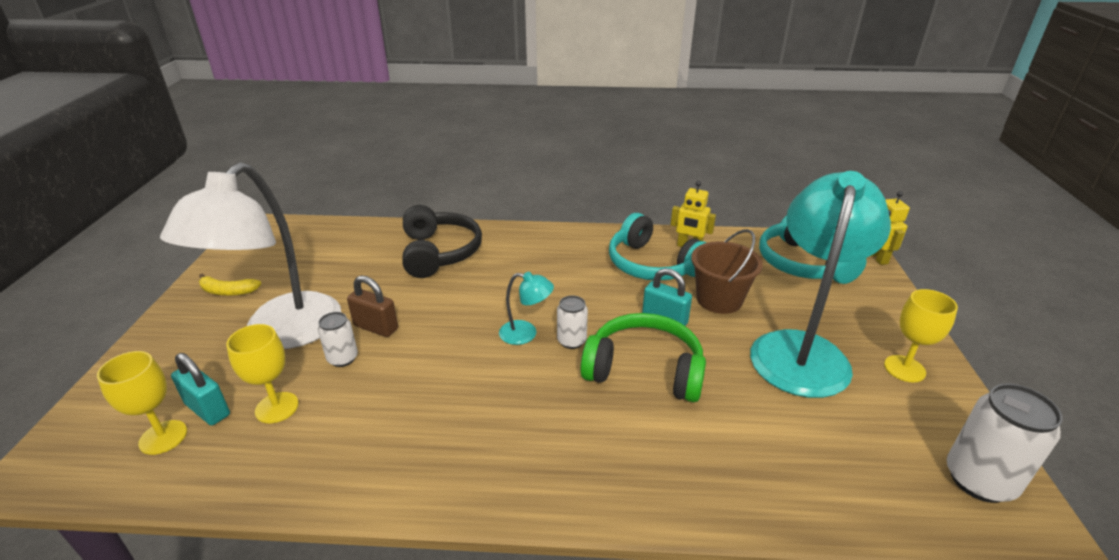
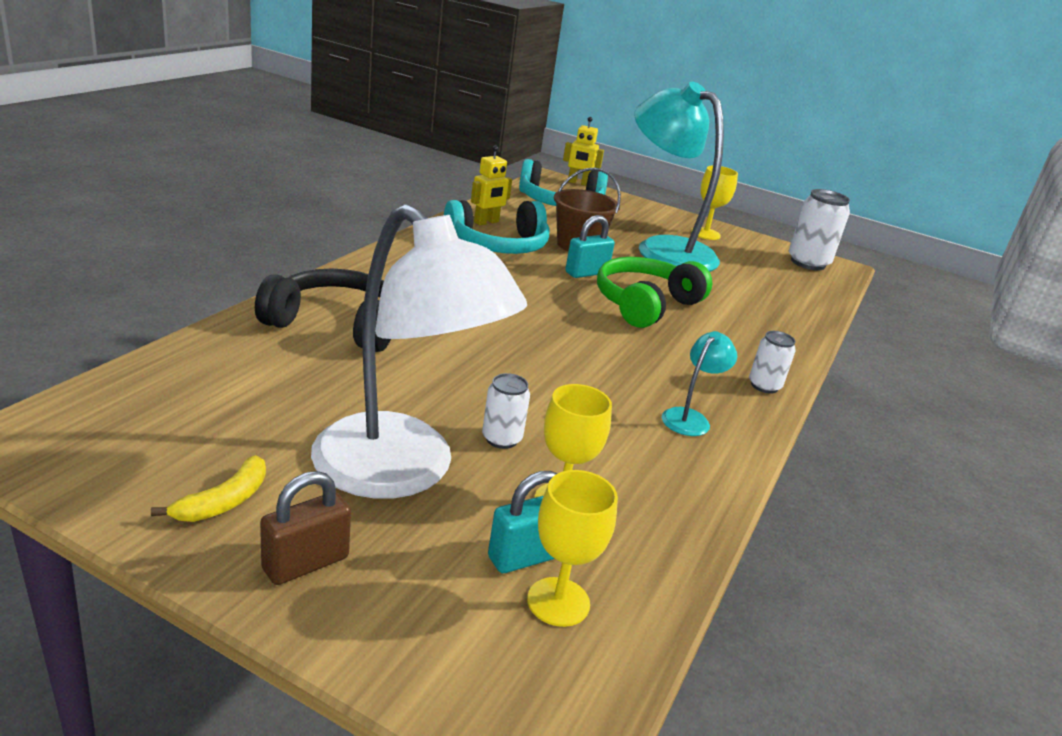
camera: 70 degrees left, 5 degrees down
brown padlock [347,276,398,337] -> brown padlock moved to [260,471,351,585]
turquoise lamp [499,272,554,345] -> turquoise lamp moved to [662,331,737,436]
white can [557,295,588,349] -> white can moved to [749,331,796,394]

